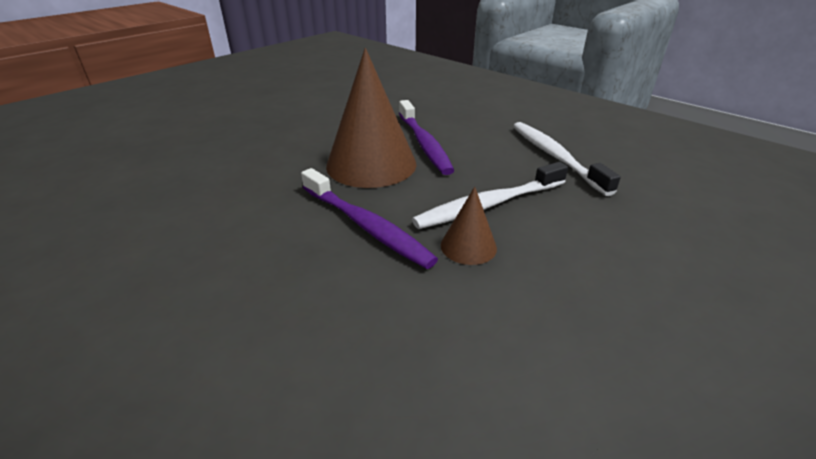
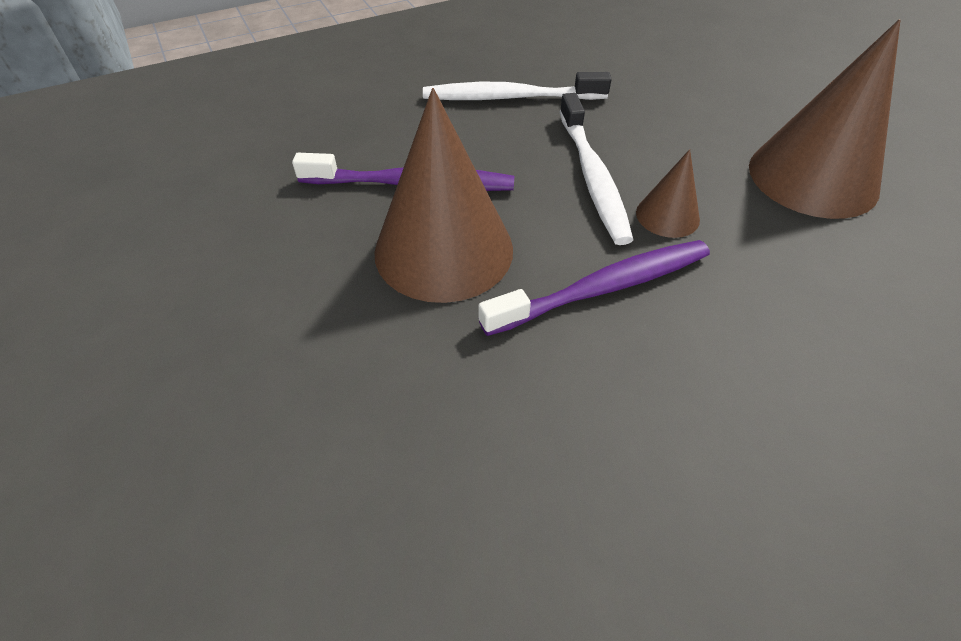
camera: 70 degrees left, 15 degrees up
none -> brown cone [749,19,900,219]

